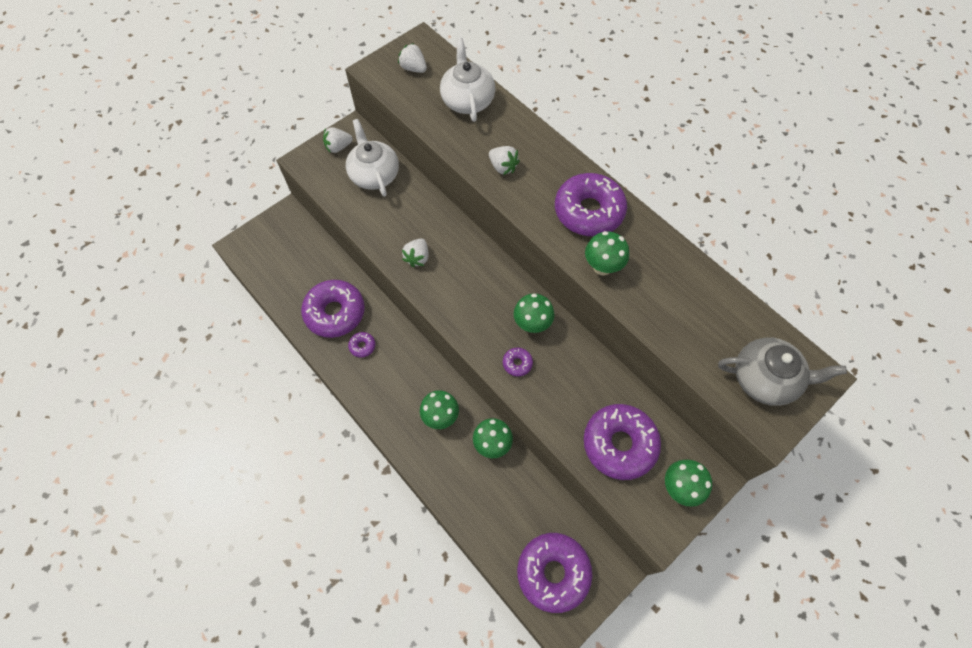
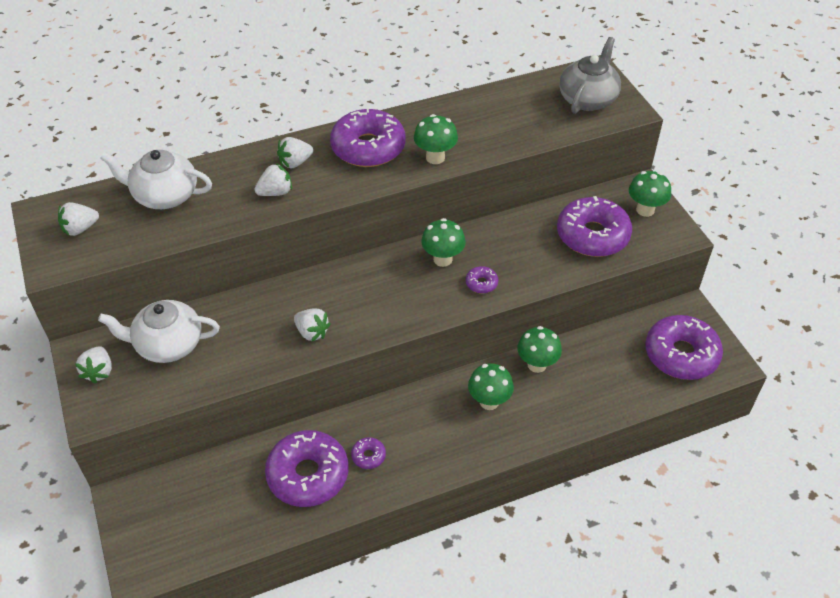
camera: 70 degrees left, 15 degrees down
none -> white strawberry [277,137,313,169]

